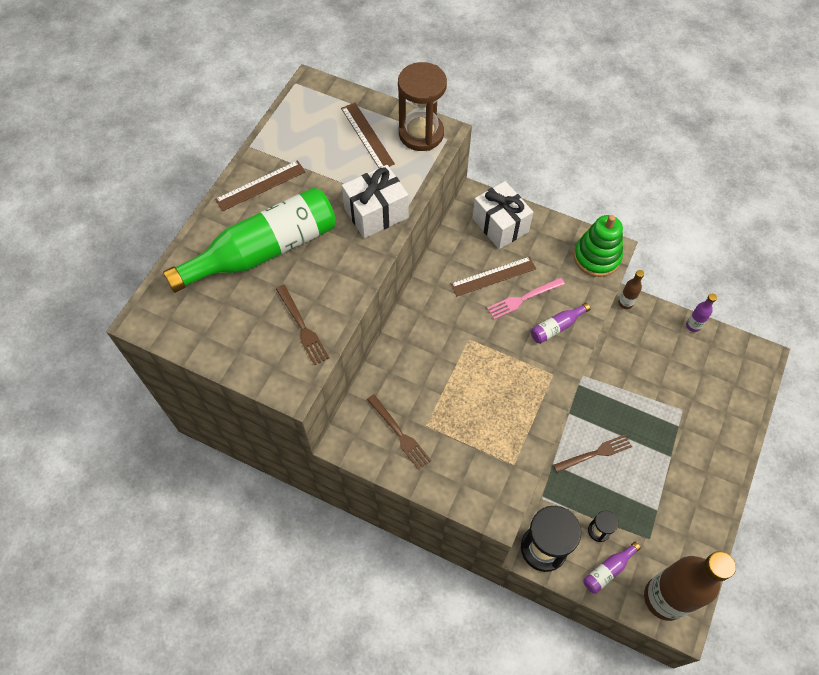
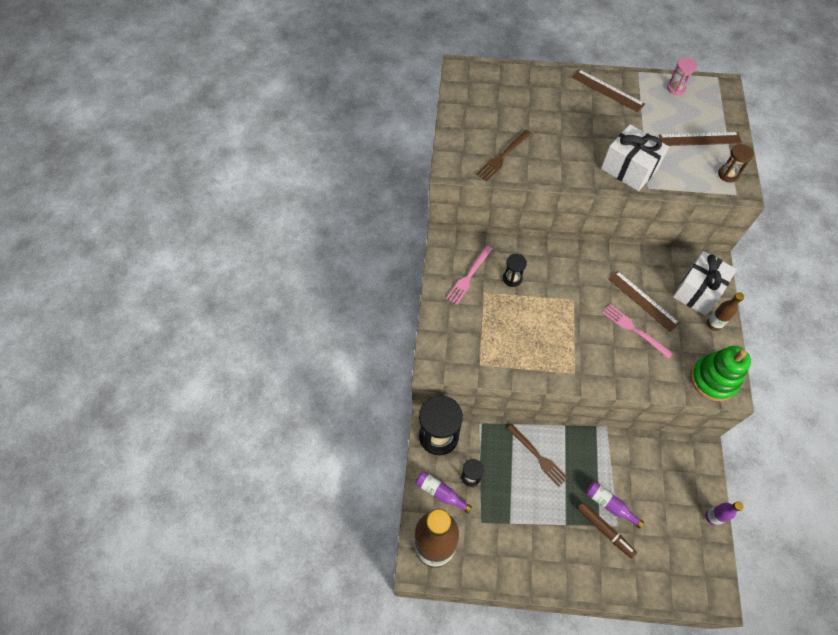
camera: 70 degrees right, 0 degrees up
green bottle [163,187,336,293] -> none
brown ruler [341,103,395,168] -> brown ruler turned 45 degrees clockwise [659,132,742,146]
brown fork [367,394,431,470] -> pink fork [446,246,492,305]
brown hourglass [398,62,447,151] -> brown hourglass [718,144,754,182], size x0.49
purple bottle [531,303,590,344] -> purple bottle moved to [586,482,644,529]
brown bottle [618,270,644,309] -> brown bottle moved to [707,292,744,331]
none -> black hourglass [503,254,527,287]
none -> brown marker [577,502,637,559]
none -> pink hourglass [667,57,697,95]

